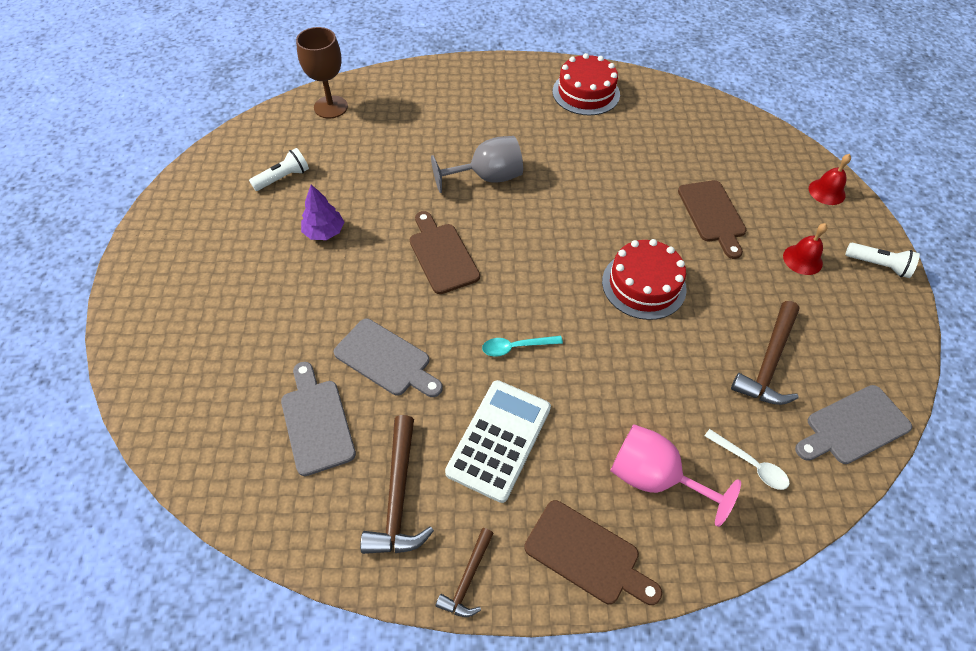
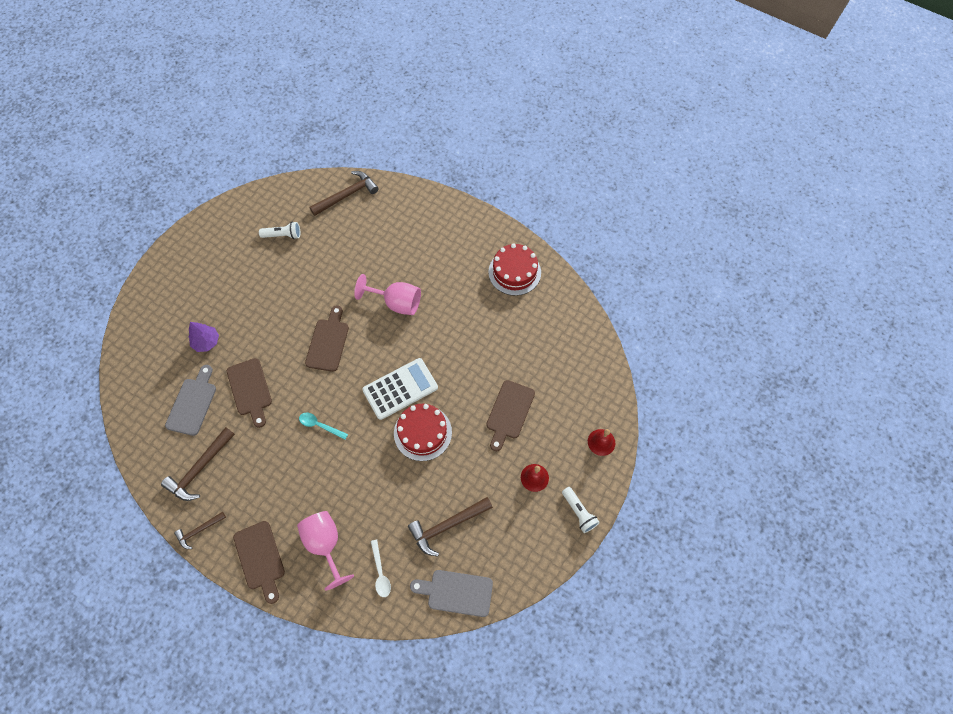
camera: 35 degrees right, 10 degrees up
brown goblet [296,27,348,118] -> brown hammer [309,171,379,216]
purple tree [301,185,344,240] -> purple tree moved to [189,322,219,352]
grey cutting board [334,319,443,397] -> brown cutting board [227,358,272,428]
grey goblet [431,136,523,193] -> pink goblet [354,274,421,315]
white calculator [445,380,551,503] -> white calculator moved to [362,358,438,420]

